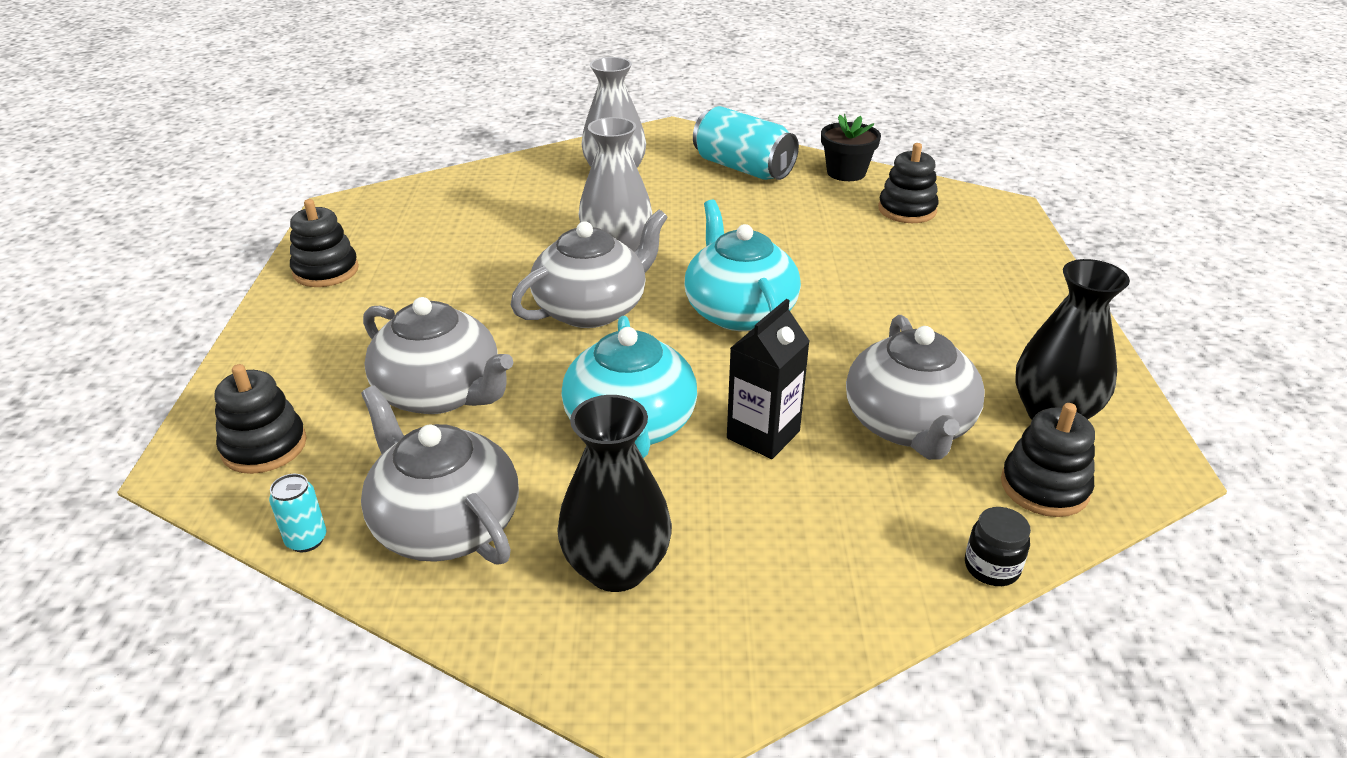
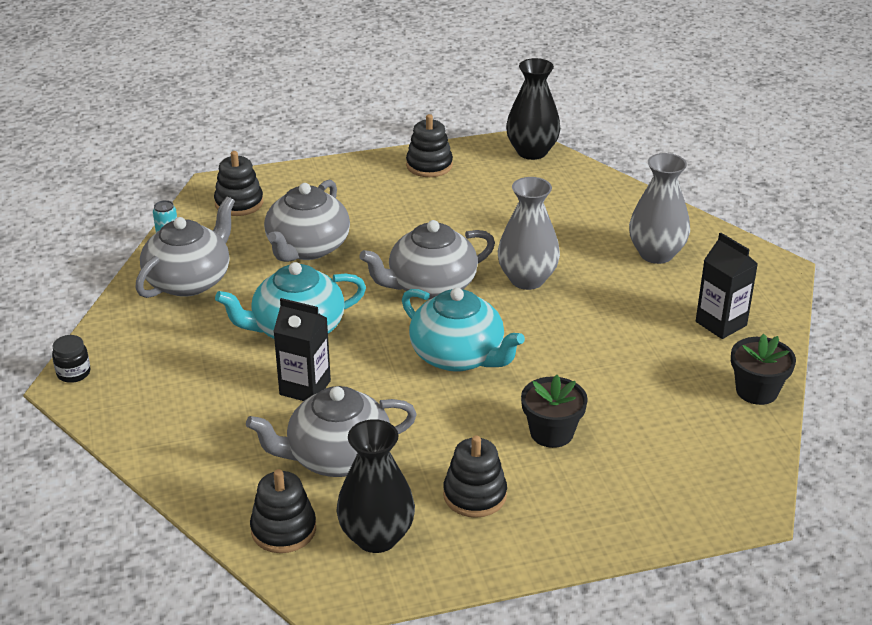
camera: 75 degrees right, 0 degrees up
grey teapot [510,210,668,328] -> grey teapot turned 120 degrees clockwise [360,220,495,300]
black vase [557,395,672,592] -> black vase moved to [506,58,561,160]
turquoise teapot [685,199,801,331] -> turquoise teapot turned 75 degrees clockwise [402,288,525,372]
turquoise can [693,106,799,180] -> black carton [696,232,758,339]
black stacking toy [878,143,939,223] -> black stacking toy moved to [443,435,507,518]
black jar [965,507,1031,586] -> black jar moved to [52,335,90,383]
none -> black flower pot [521,375,588,448]

